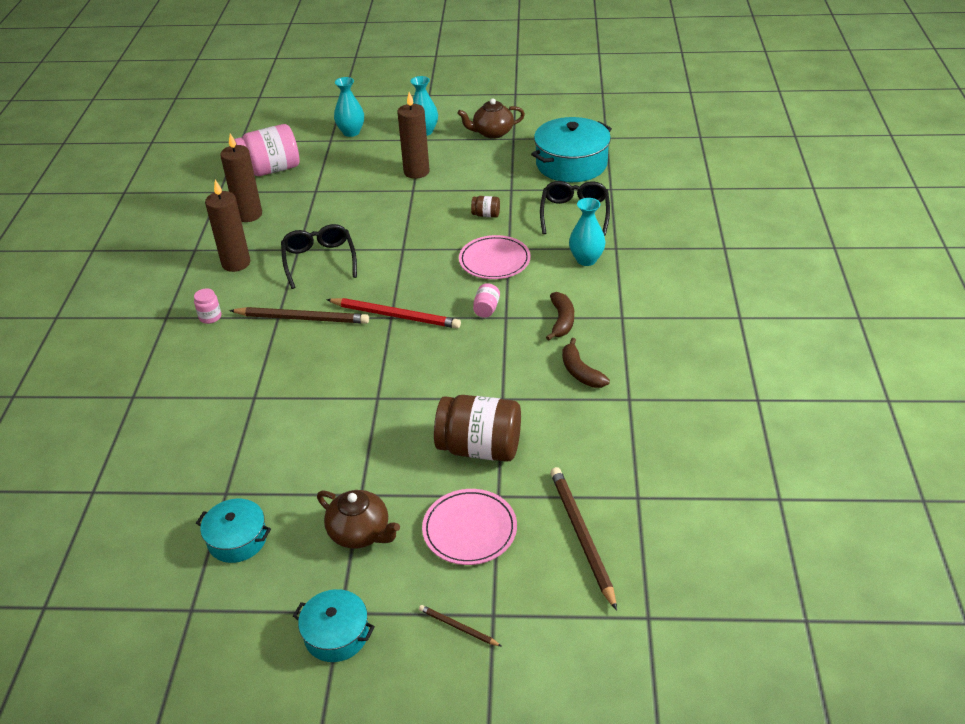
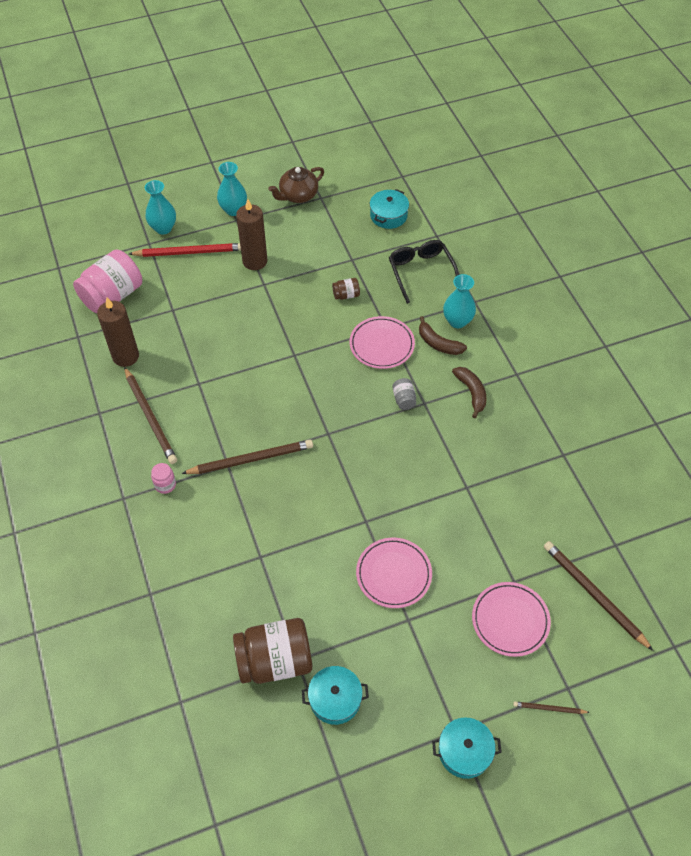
camera: 25 degrees left, 15 degrees up
brown candle [205,180,250,272] -> brown pencil [124,366,177,464]
black glasses [281,224,357,289] -> none
brown teapot [317,490,400,548] -> none
red pencil [326,298,461,329] -> red pencil moved to [129,243,241,257]
brown jar [434,395,521,462] -> brown jar moved to [233,618,312,684]
pink jar [473,283,500,318] -> grey jar [392,378,416,410]
turquoise pot [531,117,612,182] -> turquoise pot [370,189,409,229], size x0.56
brown banana [562,338,610,388] -> brown banana moved to [419,316,467,355]
none -> pink plate [356,537,432,608]

